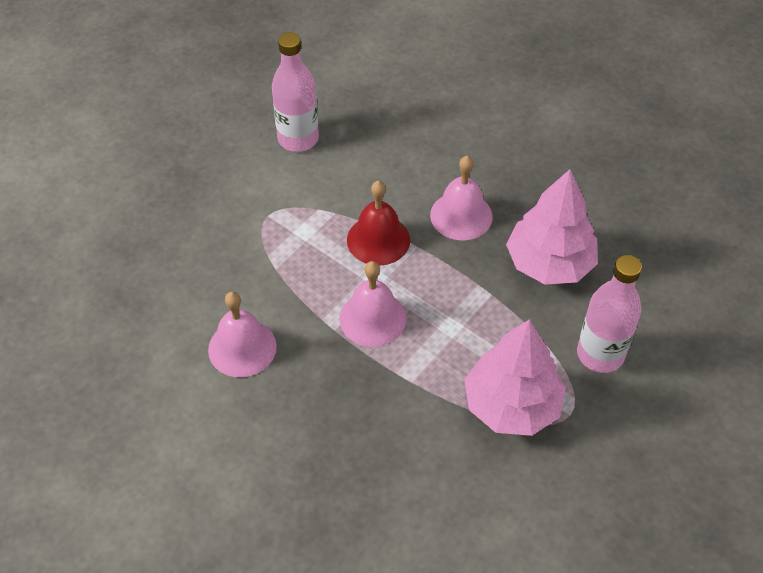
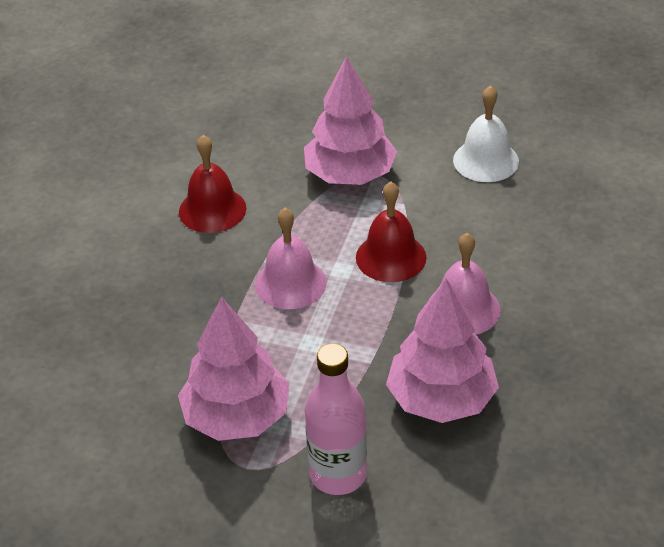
camera: 70 degrees right, 10 degrees down
pink bell [208,292,277,377] -> red bell [179,135,246,233]
pink bottle [272,32,319,152] -> white bell [453,85,519,182]
none -> pink tree [304,56,397,185]

